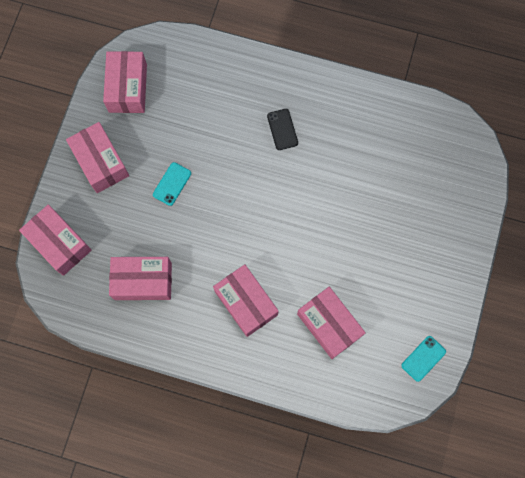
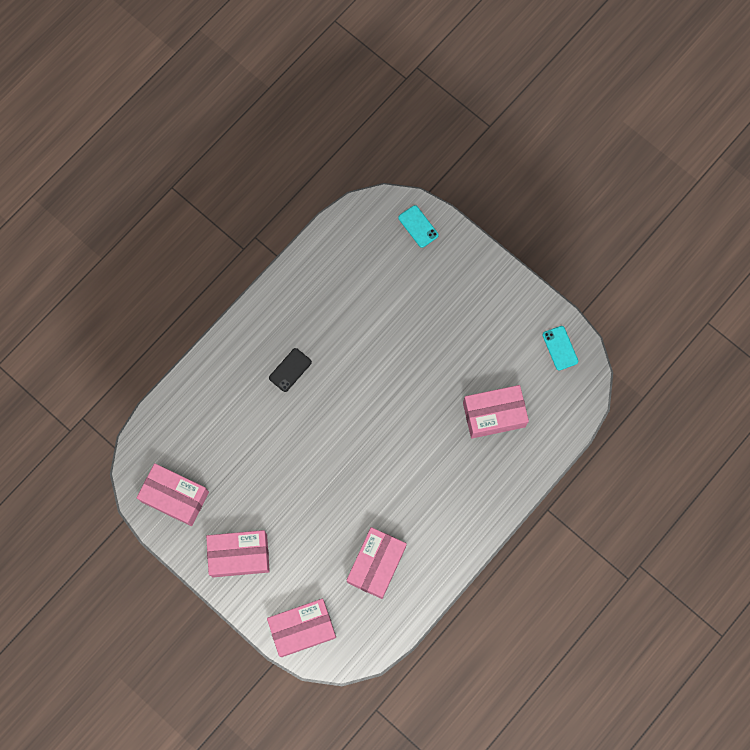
camera: 65 degrees left, 0 degrees up
turquoise phone [153,162,191,206] -> turquoise phone moved to [398,205,439,248]
pink box [213,264,279,337] -> none
black phone [267,109,298,150] -> black phone turned 60 degrees counterclockwise [269,348,312,392]

